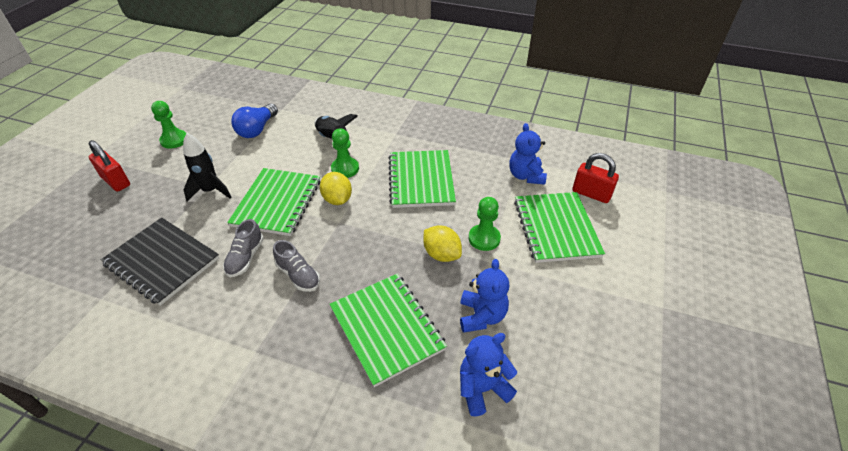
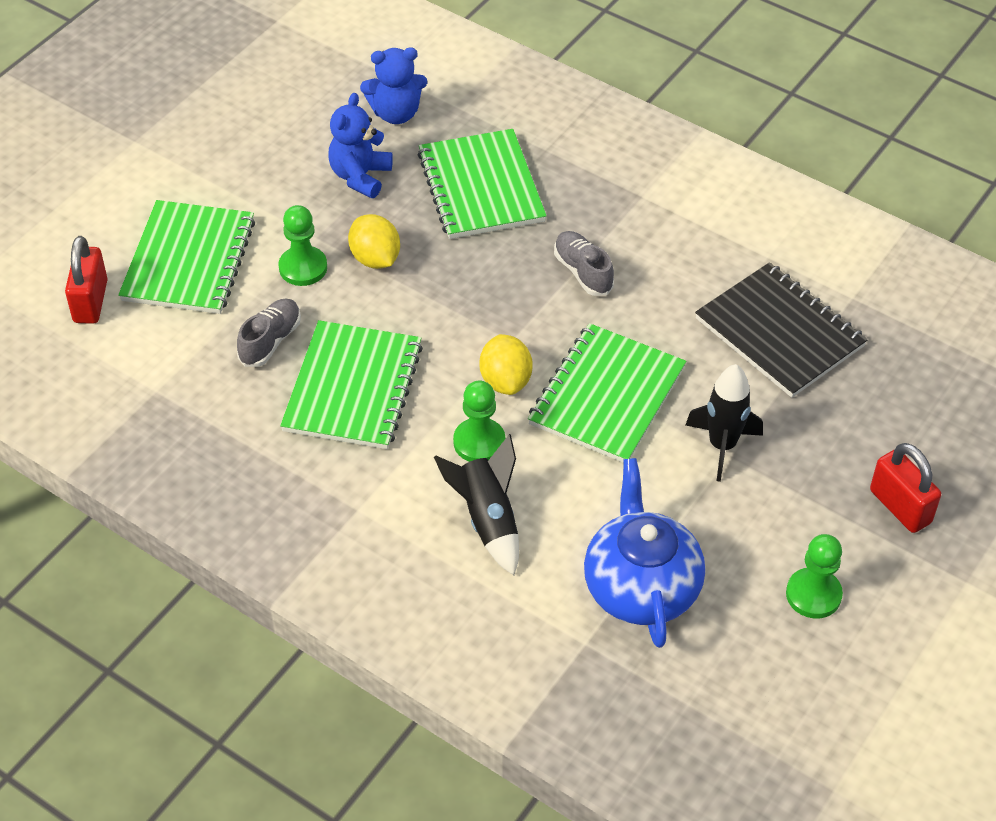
camera: 165 degrees left, 5 degrees up
grey shoe [223,219,264,277] -> grey shoe moved to [237,299,301,367]
blue light bulb [231,104,278,138] -> blue teapot [584,458,705,648]
blue teddy bear [509,123,547,185] -> none
red padlock [573,153,619,203] -> red padlock turned 45 degrees clockwise [65,236,108,324]

